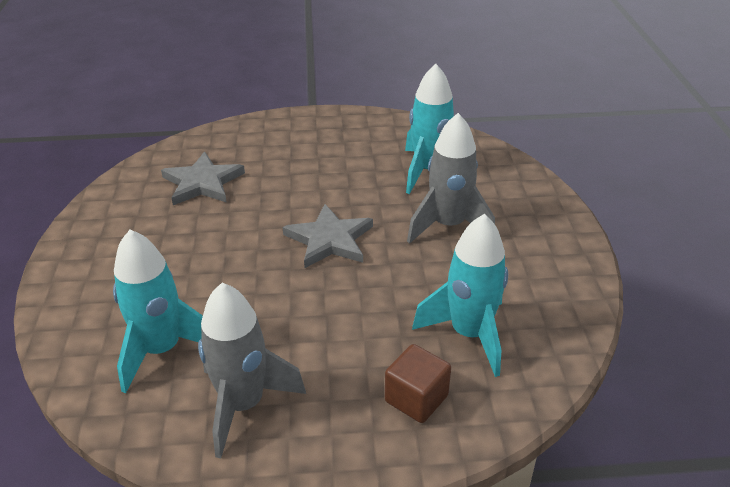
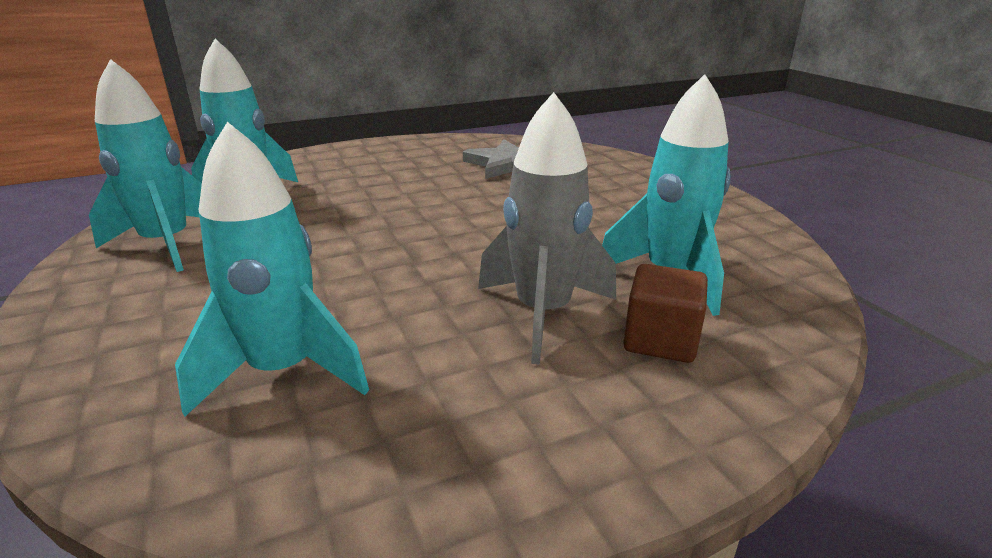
camera: 70 degrees right, 10 degrees down
grey rocket [198,283,306,458] -> turquoise rocket [89,59,202,272]
grey star [283,204,373,268] -> none
brown cube [385,344,451,423] -> brown cube moved to [623,264,708,363]

